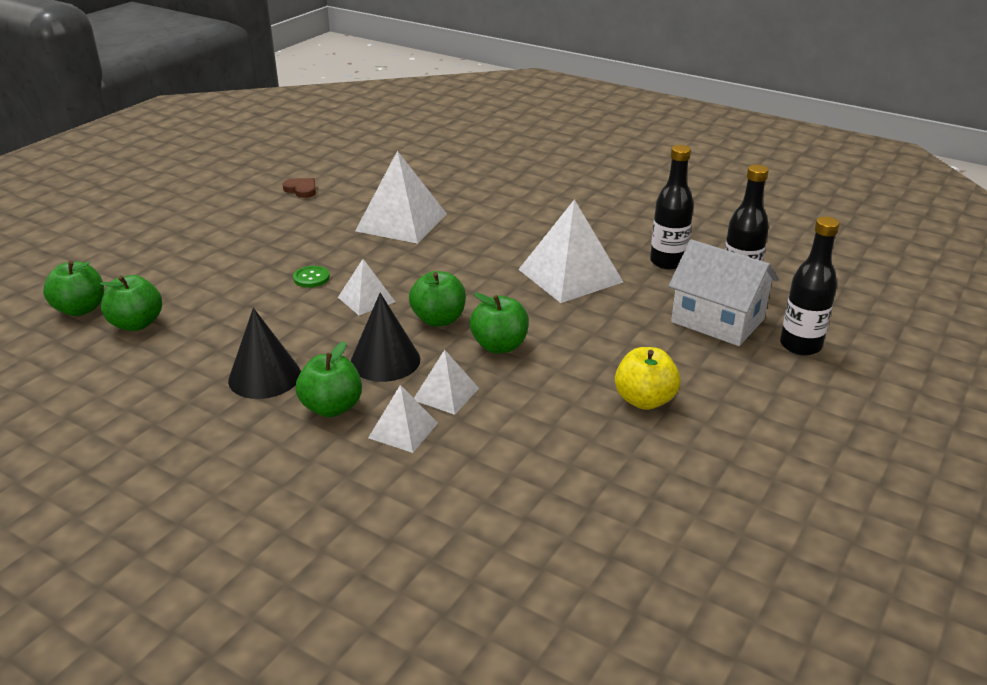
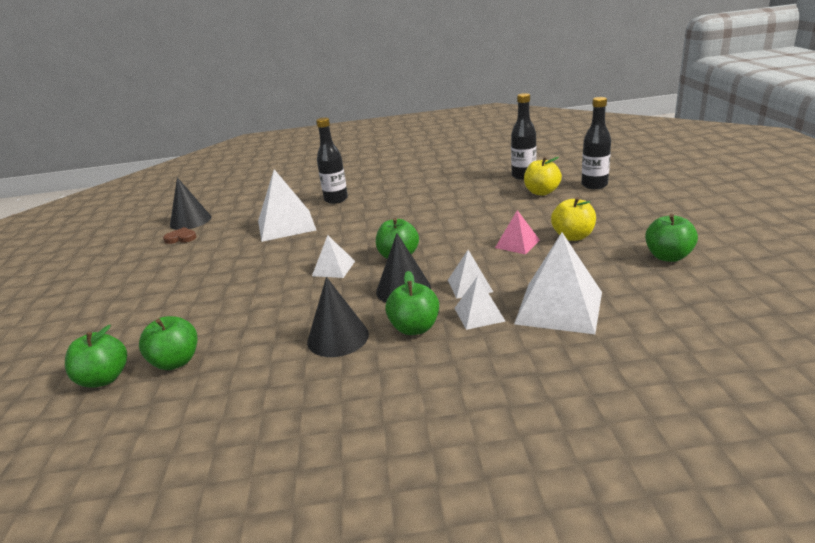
camera: 35 degrees left, 5 degrees down
green button [293,266,330,288] -> none
green apple [470,293,529,353] -> green apple moved to [645,214,698,262]
white pyramid [518,199,623,303] -> white pyramid moved to [514,233,602,334]
black bottle [650,145,694,270] -> black bottle moved to [316,117,348,204]
white house [669,239,779,346] -> yellow apple [524,157,562,196]
none -> black cone [170,177,211,230]
none -> pink pyramid [495,210,540,255]

